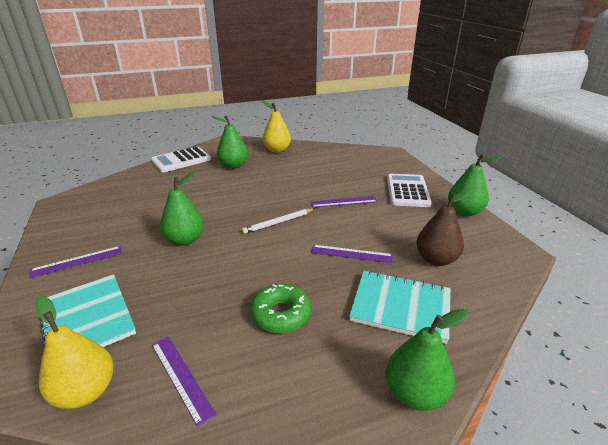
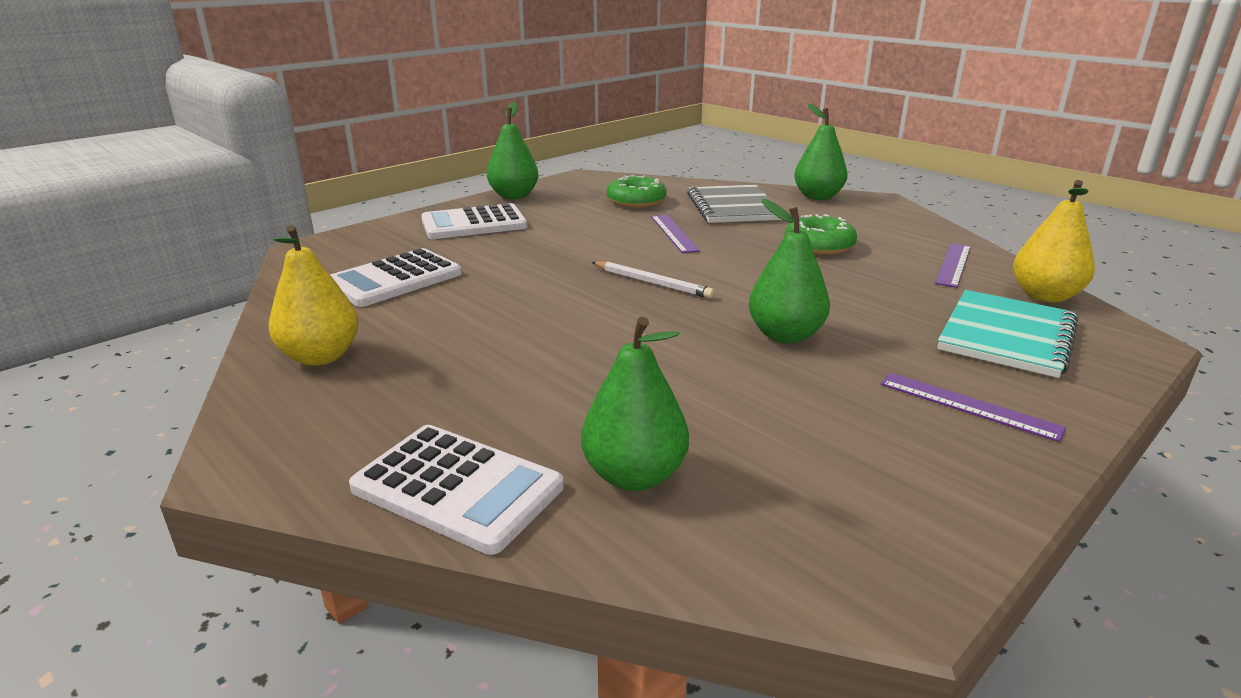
camera: 115 degrees left, 5 degrees down
green pear [212,115,248,169] -> green pear moved to [581,317,689,491]
purple ruler [310,196,378,208] -> none
turquoise notebook [349,270,451,344] -> grey notebook [687,185,782,223]
brown pear [416,188,471,266] -> green donut [607,175,667,208]
none -> white calculator [330,248,462,307]

